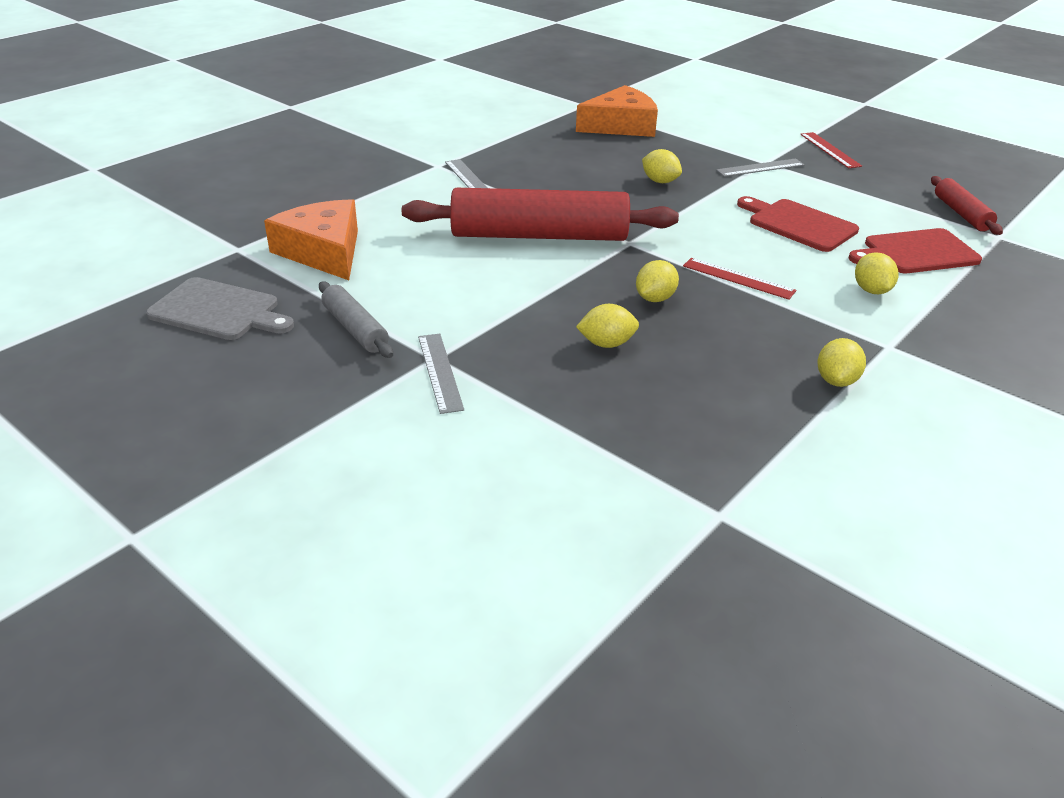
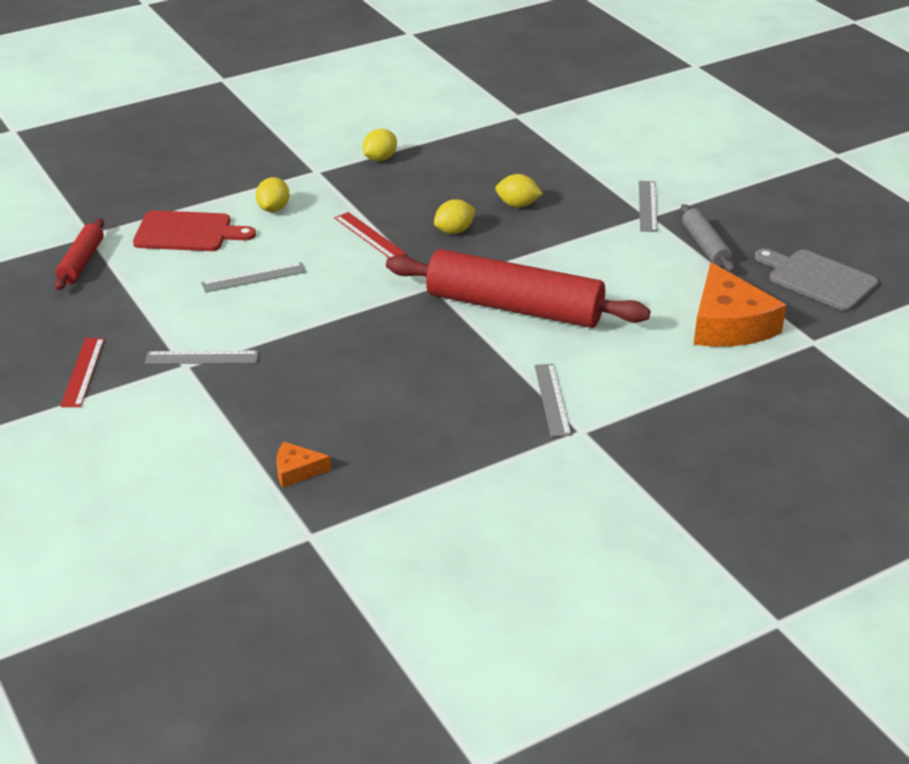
camera: 160 degrees left, 0 degrees up
orange cheese [576,85,658,137] -> orange cheese [276,442,331,488], size x0.47
yellow lemon [642,149,682,183] -> none
red cutting board [737,196,859,252] -> grey ruler [201,262,306,293]

